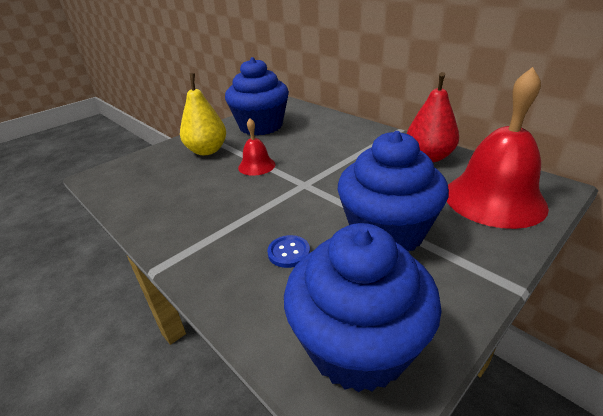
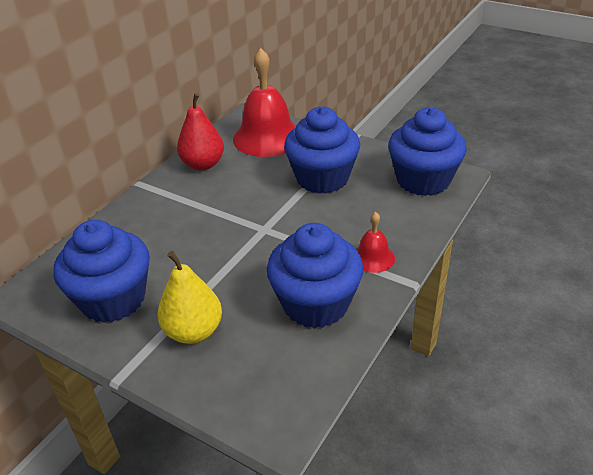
camera: 105 degrees left, 5 degrees up
red bell [238,118,275,176] -> red bell moved to [356,212,395,273]
blue button [267,235,310,268] -> none
none -> blue cupcake [267,223,363,328]

